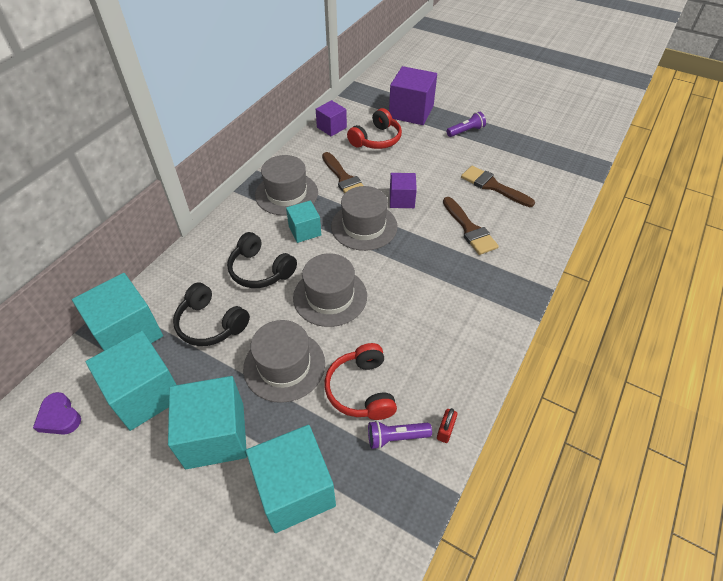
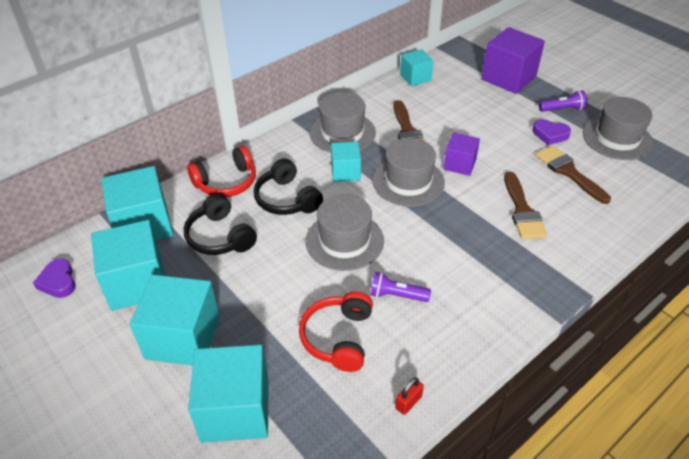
camera: 20 degrees right, 5 degrees down
grey hat [243,320,325,403] -> grey hat moved to [583,97,653,160]
purple cube [316,100,347,136] -> turquoise cube [400,49,433,86]
red headphones [347,108,402,149] -> red headphones moved to [187,146,256,197]
purple flashlight [368,421,432,449] -> purple flashlight moved to [370,272,431,302]
none -> purple heart [533,119,571,145]

